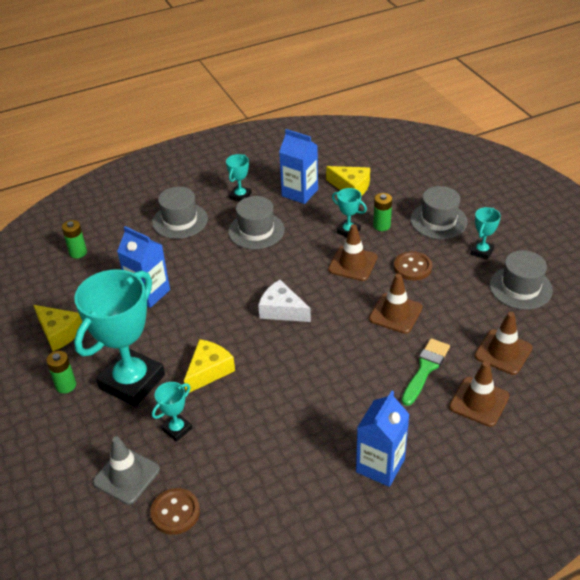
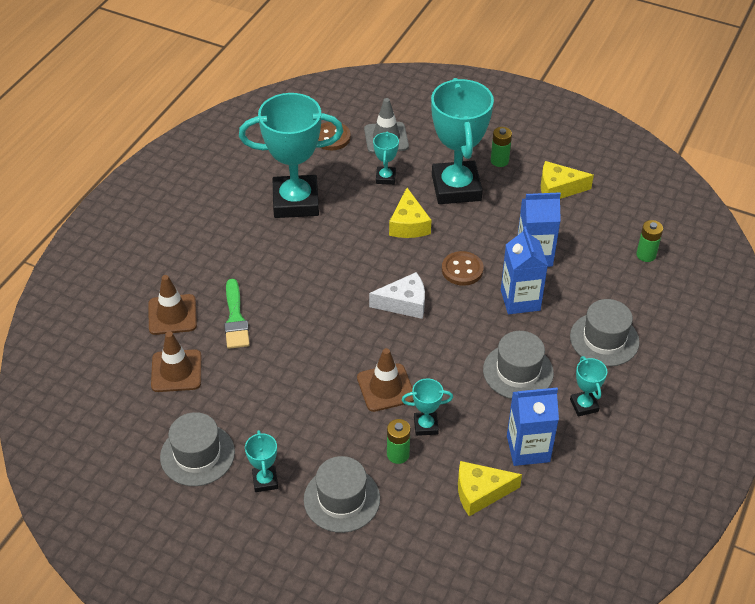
camera: 140 degrees right, 5 degrees up
blue carton [356,391,410,487] -> blue carton moved to [501,226,548,314]
brown traffic cone [369,273,423,334] -> none
brown button [394,251,432,281] -> brown button moved to [442,251,484,286]
none -> turquoise trophy [239,93,343,218]

